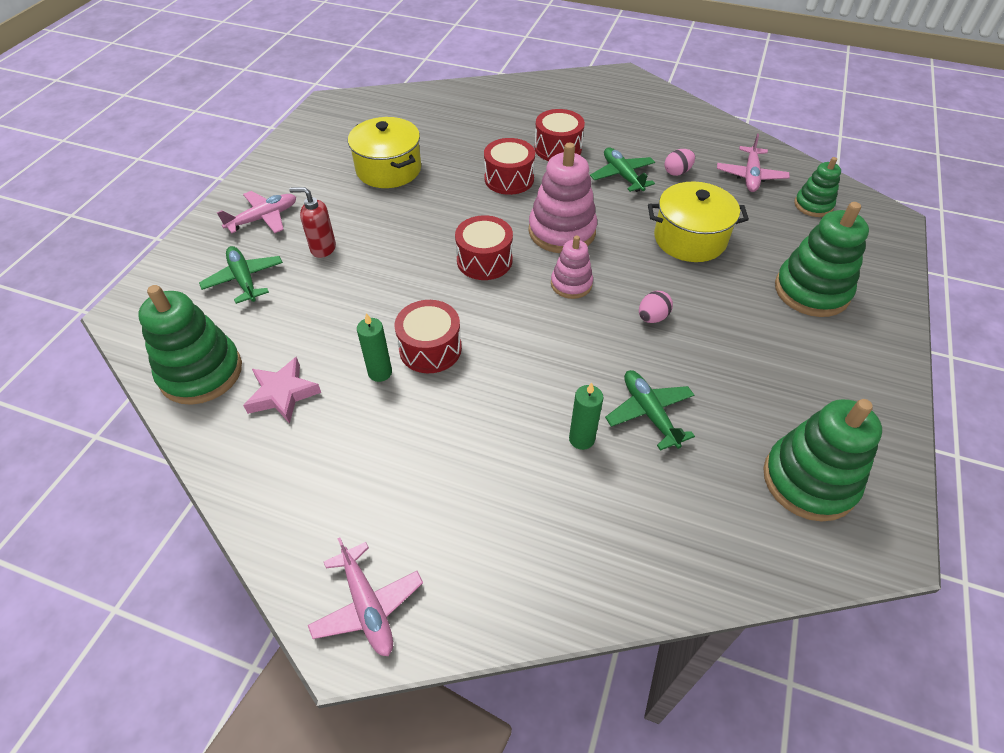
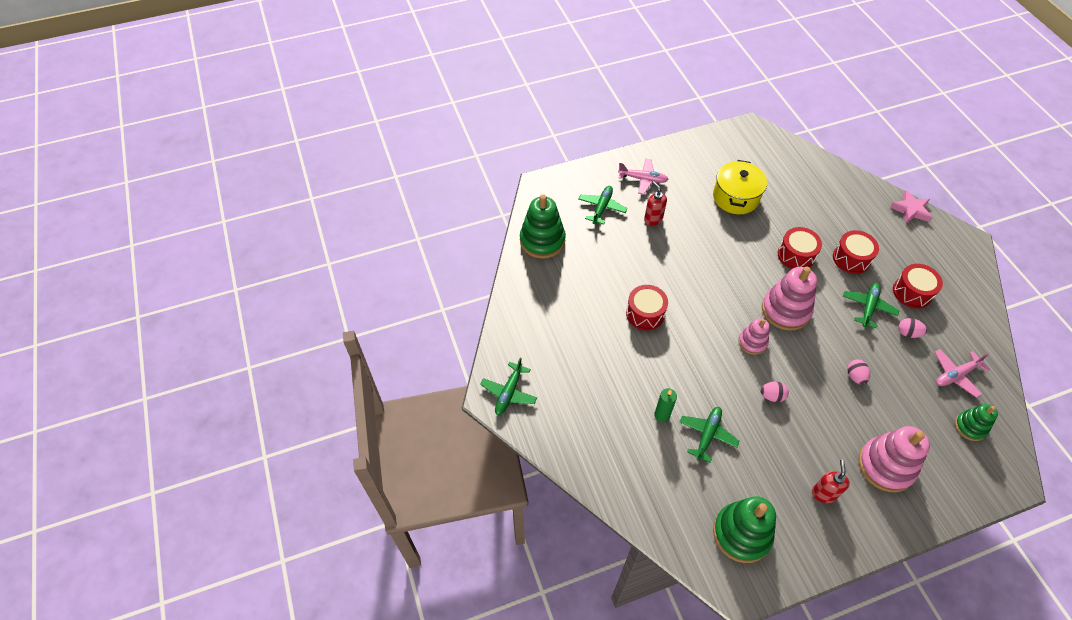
camera: 50 degrees right, 5 degrees up
pink star [243,357,321,424] -> pink star moved to [890,190,932,224]
pink plane [308,538,423,656] -> green plane [480,357,537,415]
green candle [357,313,392,382] -> none
red drum [455,215,513,280] -> red drum moved to [893,264,943,309]
yellow pot [648,181,749,262] -> pink egg [847,359,870,385]
green stacking toy [775,202,869,317] -> pink stacking toy [858,426,930,492]
none -> red soap dispenser [812,460,850,503]

